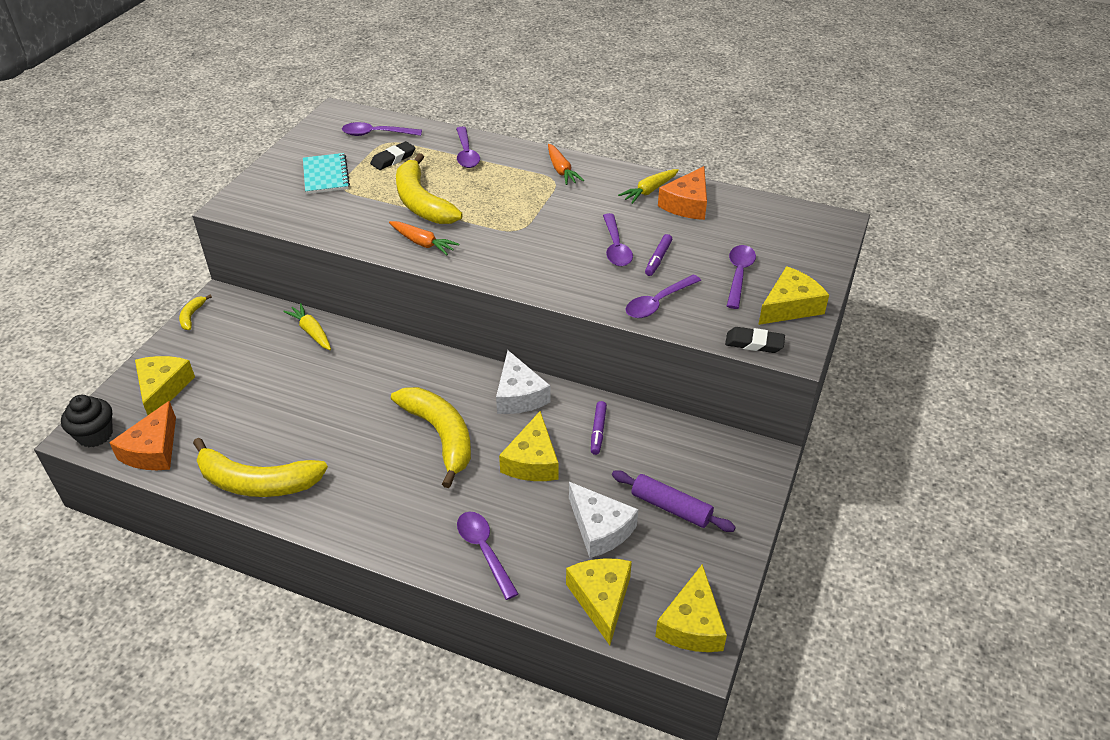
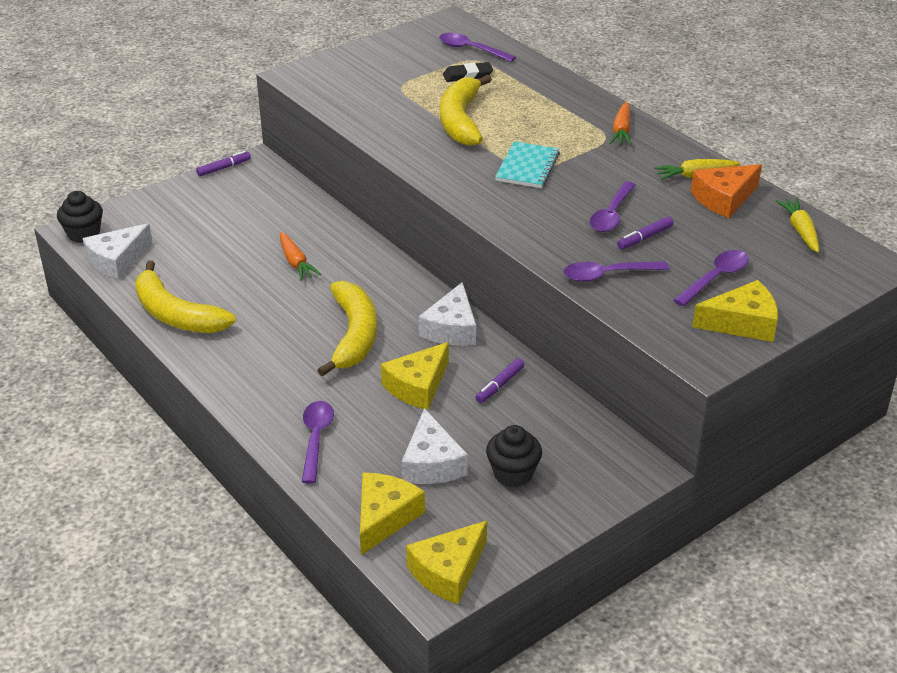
camera: 30 degrees right, 5 degrees down
orange cheese [109,401,176,470] -> white cheese [82,223,152,280]
yellow cheese [135,356,195,415] -> none
yellow banana [179,294,212,330] -> purple marker [196,151,251,176]
yellow carrot [283,303,331,350] -> yellow carrot moved to [776,198,819,253]
turquoise notebook [303,153,350,194] -> turquoise notebook moved to [495,141,560,188]
orange carrot [389,221,460,255] -> orange carrot moved to [280,232,321,281]
purple spoon [456,127,480,168] -> none
purple rolling pin [612,470,736,532] -> black cupcake [486,425,542,487]
black eraser [725,327,785,353] -> none

